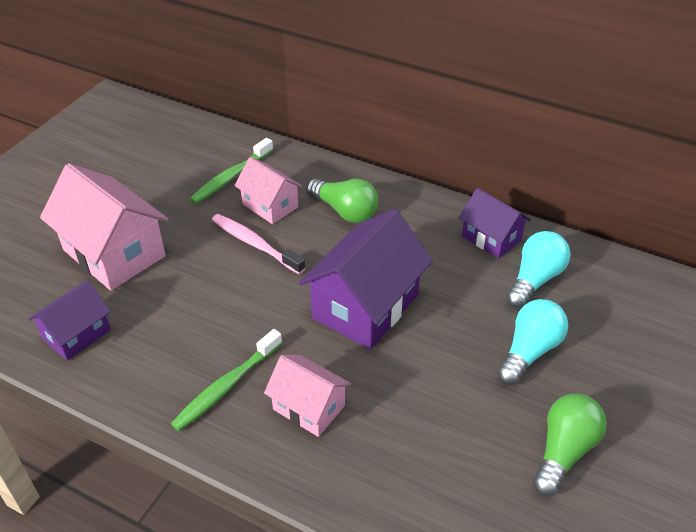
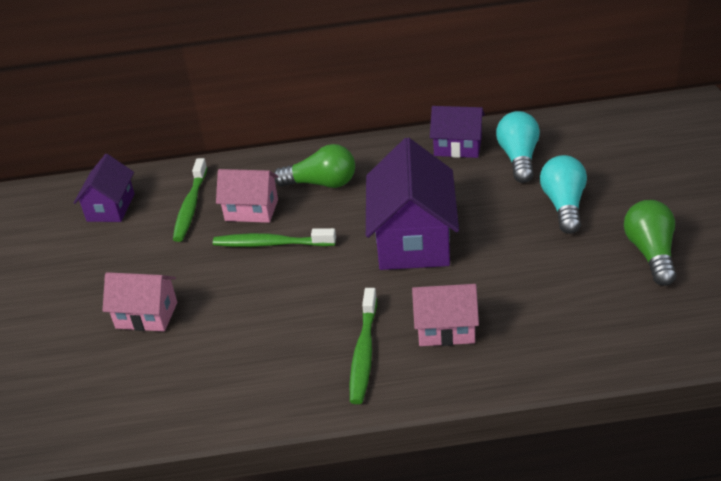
camera: 30 degrees left, 5 degrees down
purple house [28,280,111,361] -> purple house moved to [74,154,135,222]
pink house [40,163,169,291] -> pink house [102,272,177,331], size x0.58
pink toothbrush [212,214,305,274] -> green toothbrush [213,228,336,247]

